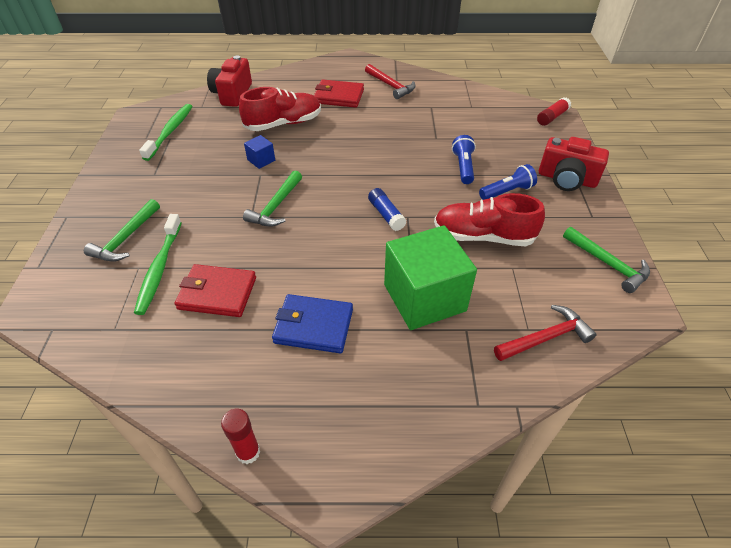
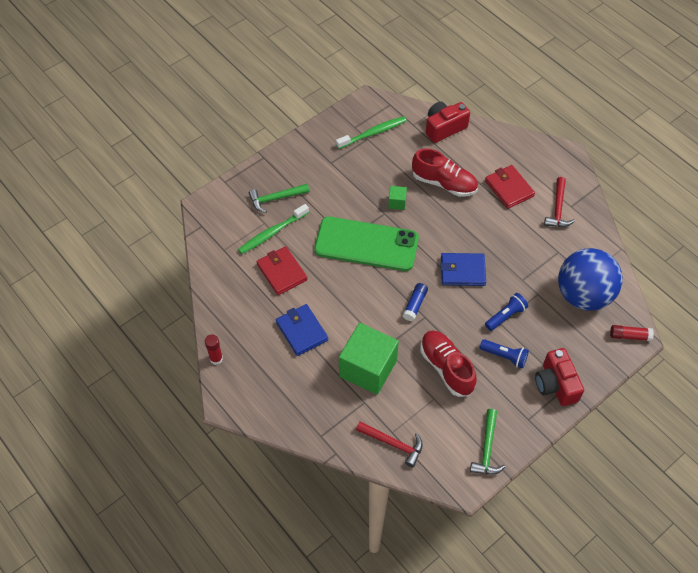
camera: 50 degrees right, 10 degrees up
green hammer [243,170,302,227] -> green phone [314,216,419,271]
blue cube [244,135,275,169] -> green cube [388,186,407,210]
none -> blue wallet [441,253,486,286]
none -> blue ball [558,248,623,311]

